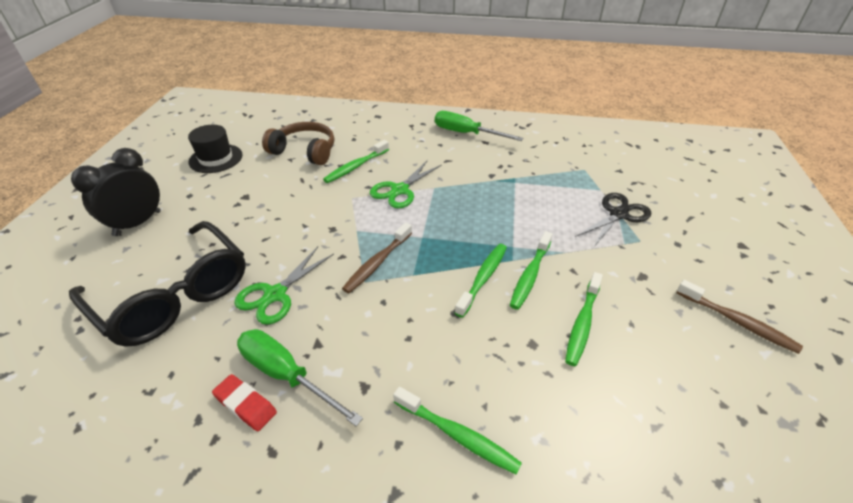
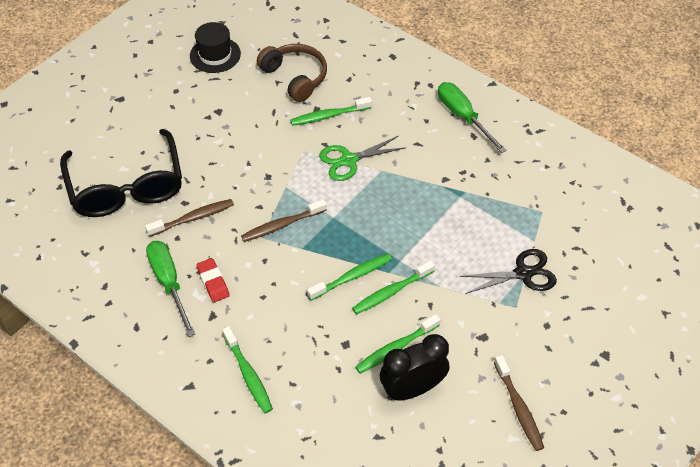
camera: 30 degrees right, 10 degrees up
black clock [71,148,161,236] -> black clock moved to [380,334,449,400]
red eraser [212,374,277,431] -> red eraser moved to [196,258,230,302]
green scissors [234,247,334,325] -> brown toothbrush [145,199,234,237]

